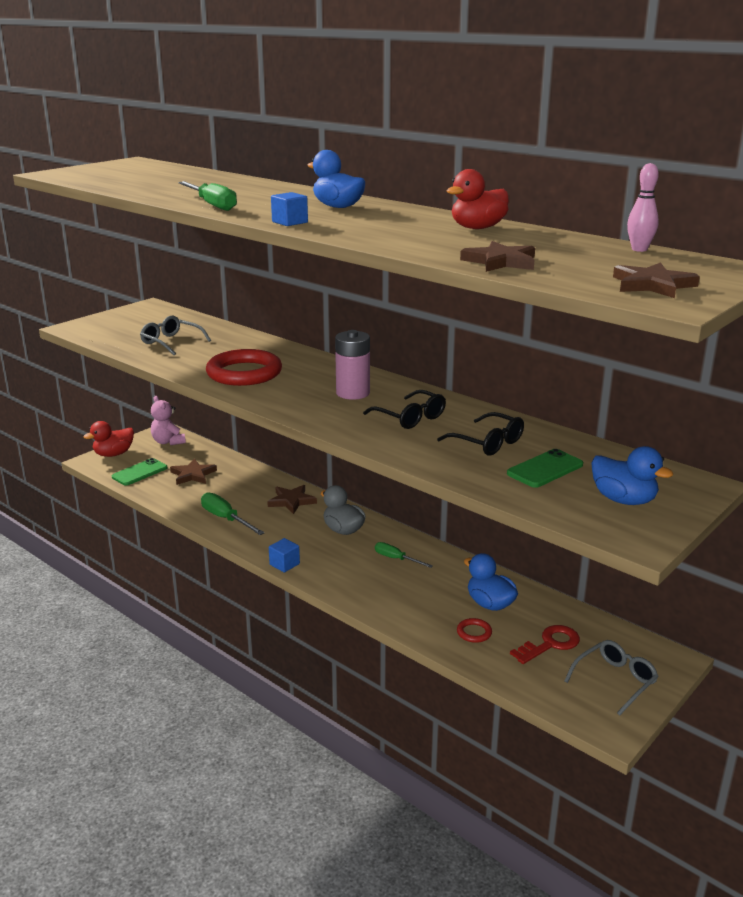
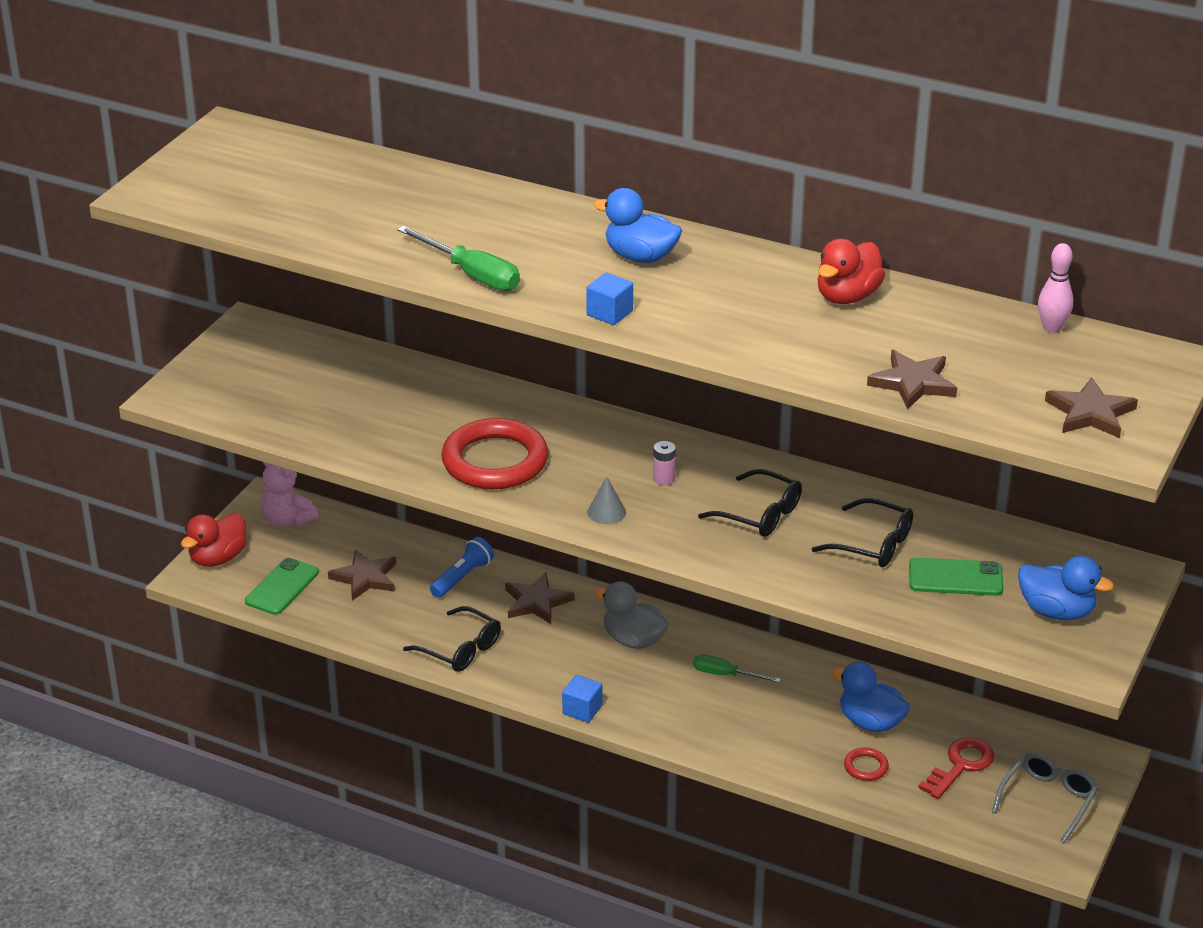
camera: 15 degrees left, 10 degrees up
grey glasses [140,316,211,355] -> none
green screwdriver [201,492,265,535] -> black glasses [403,606,501,672]
pink battery [335,330,370,400] -> pink battery [653,441,676,485], size x0.48
green phone [507,449,583,488] -> green phone turned 60 degrees clockwise [909,557,1003,596]
none -> blue flashlight [430,537,494,598]
none -> grey cone [587,477,626,524]

